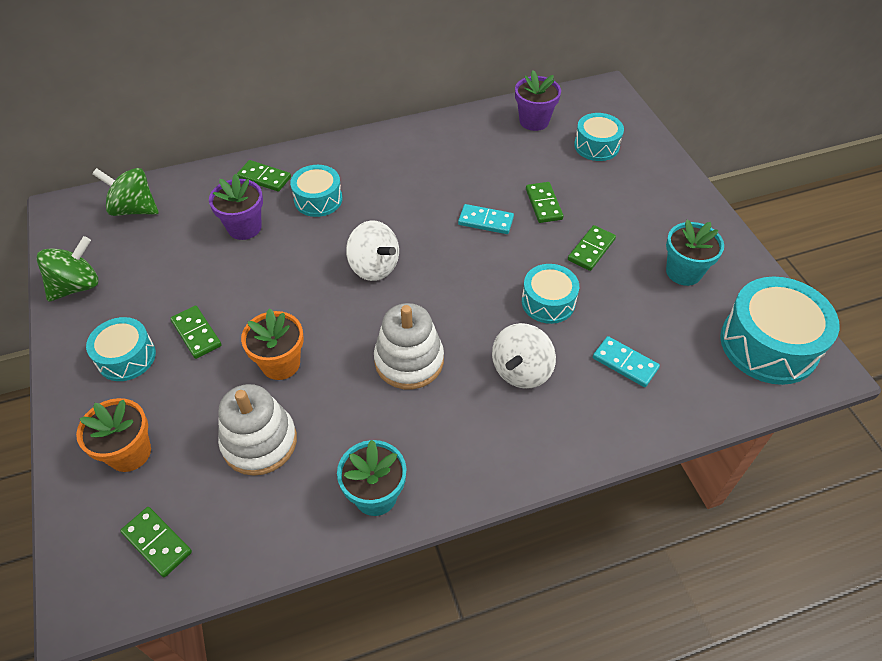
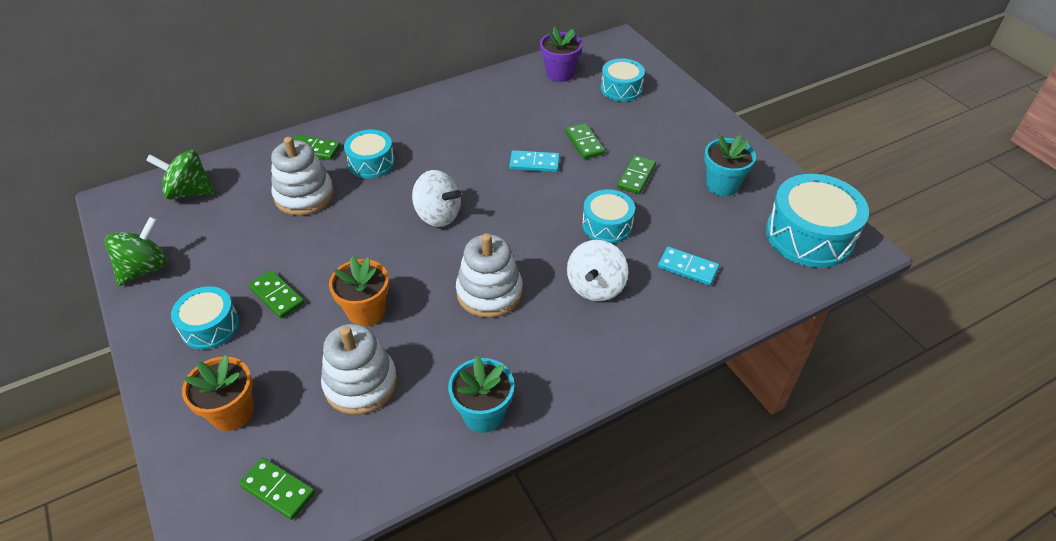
camera: 10 degrees left, 5 degrees down
purple flower pot [209,174,263,240] -> white stacking toy [271,137,334,216]

